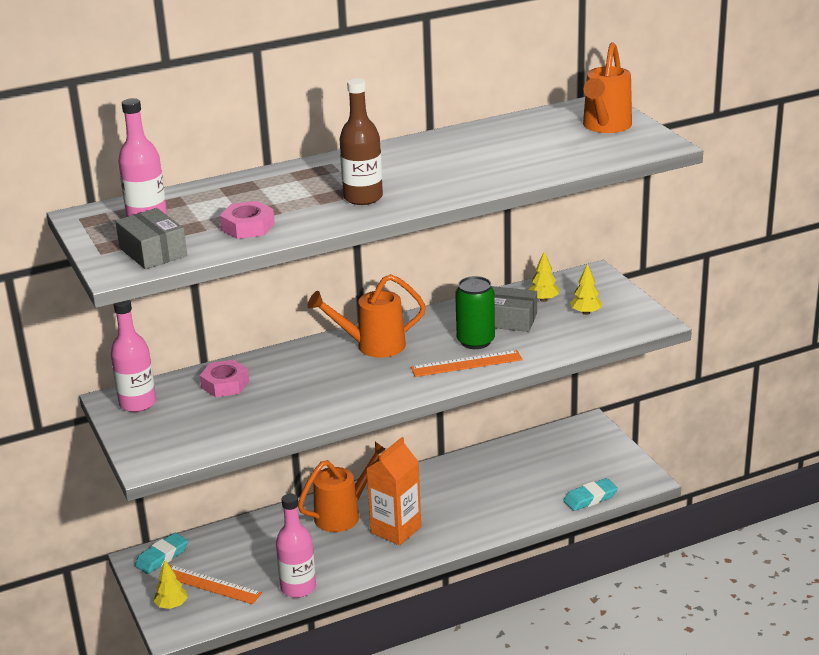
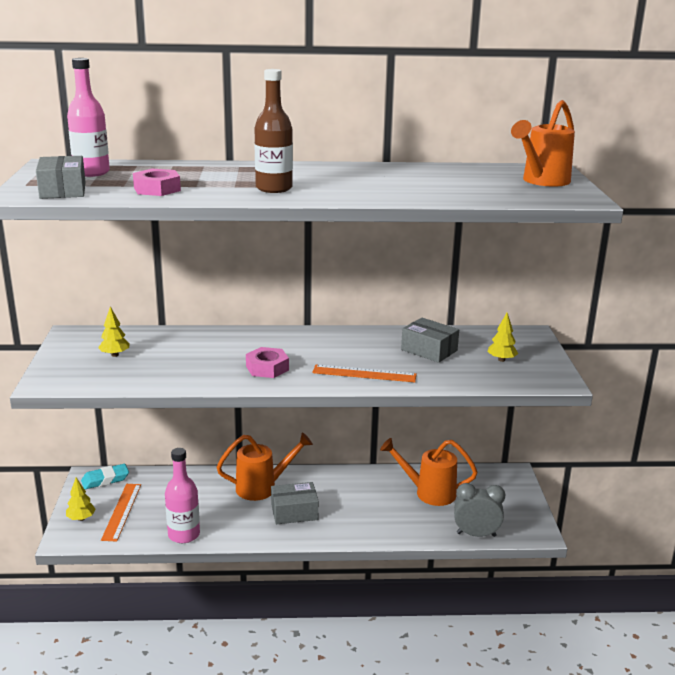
camera: 20 degrees right, 5 degrees down
pink bottle [111,300,156,412] -> none
orange ruler [170,565,262,604] -> orange ruler turned 45 degrees clockwise [101,484,141,542]
pink nut [200,360,249,397] -> pink nut moved to [246,347,289,378]
orange watering can [307,274,426,358] -> orange watering can moved to [380,438,478,506]
orange carton [366,437,421,545] -> grey box [271,482,319,524]
green can [455,276,495,349] -> none
yellow tree [529,252,559,302] -> yellow tree moved to [98,306,129,357]
turquoise eraser [563,478,618,511] -> grey clock [454,483,505,537]

